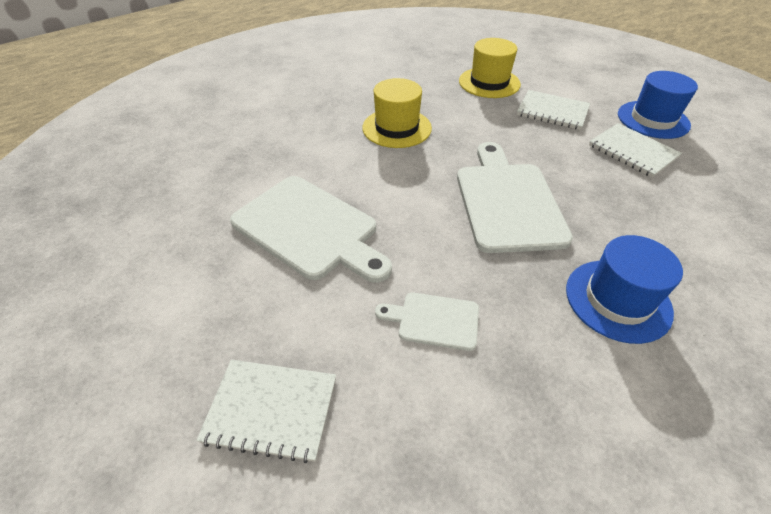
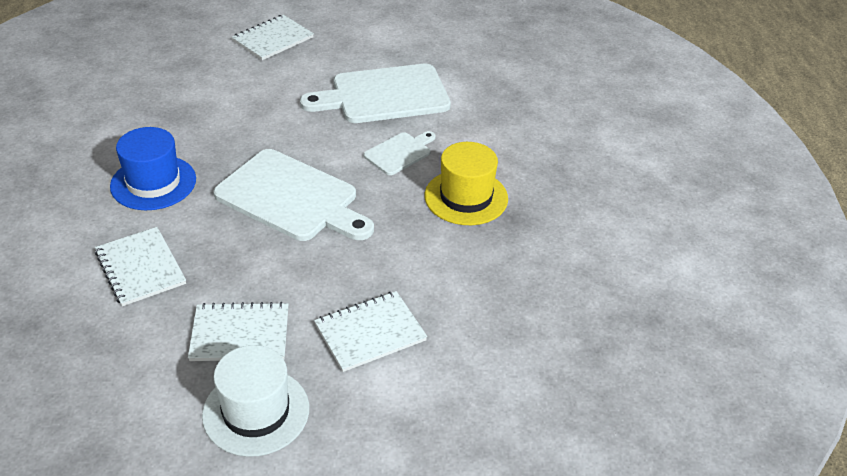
camera: 125 degrees right, 5 degrees down
white cutting board [375,293,479,351] -> white cutting board moved to [364,131,436,175]
yellow hat [459,38,521,98] -> none
blue hat [618,71,698,139] -> white hat [202,345,309,457]
none -> white notebook [95,227,186,306]

